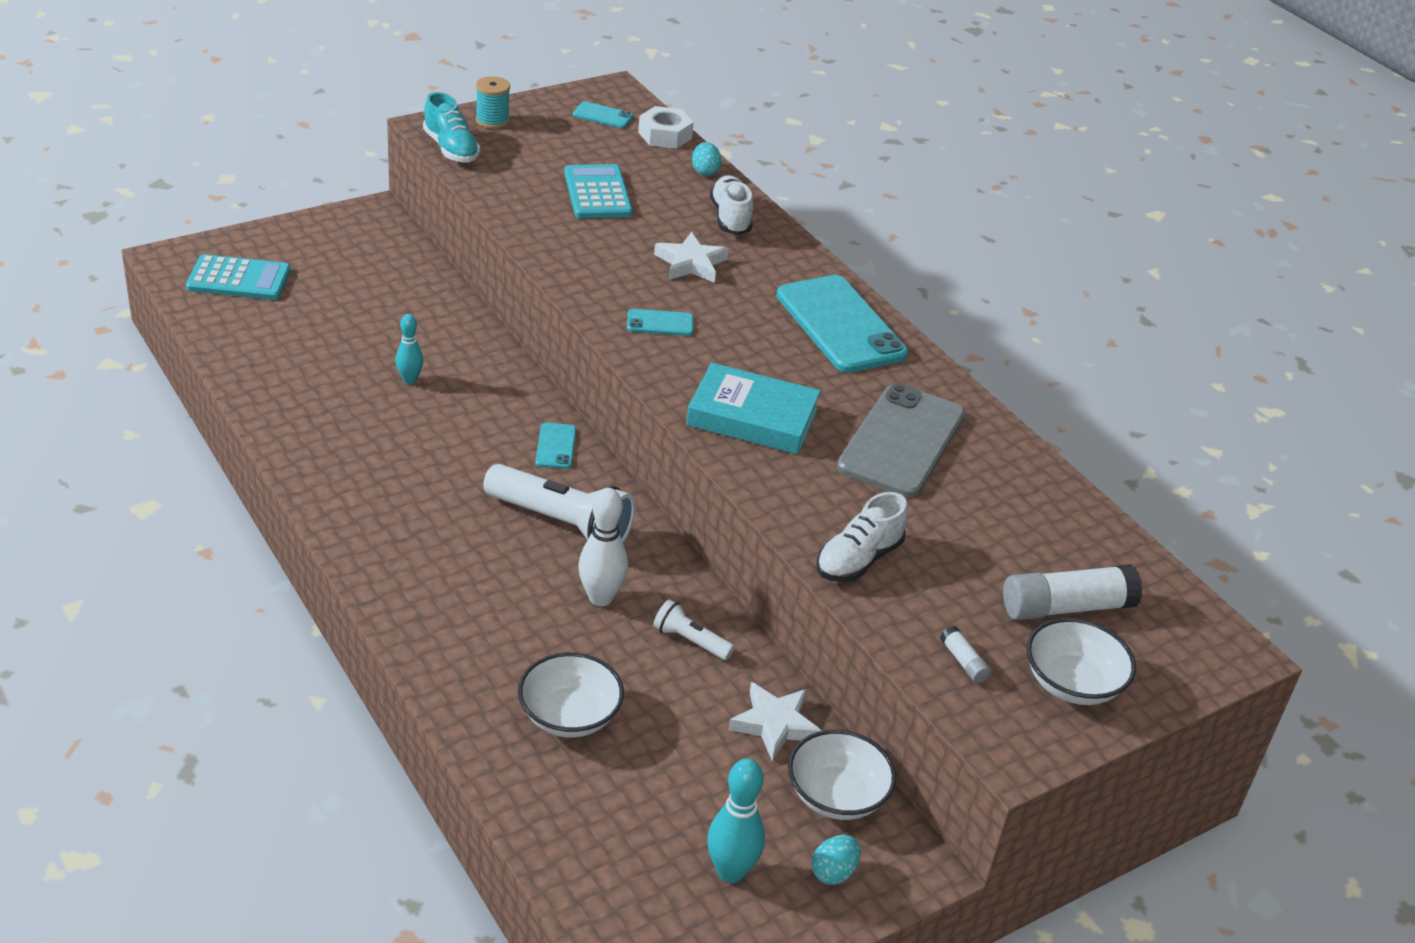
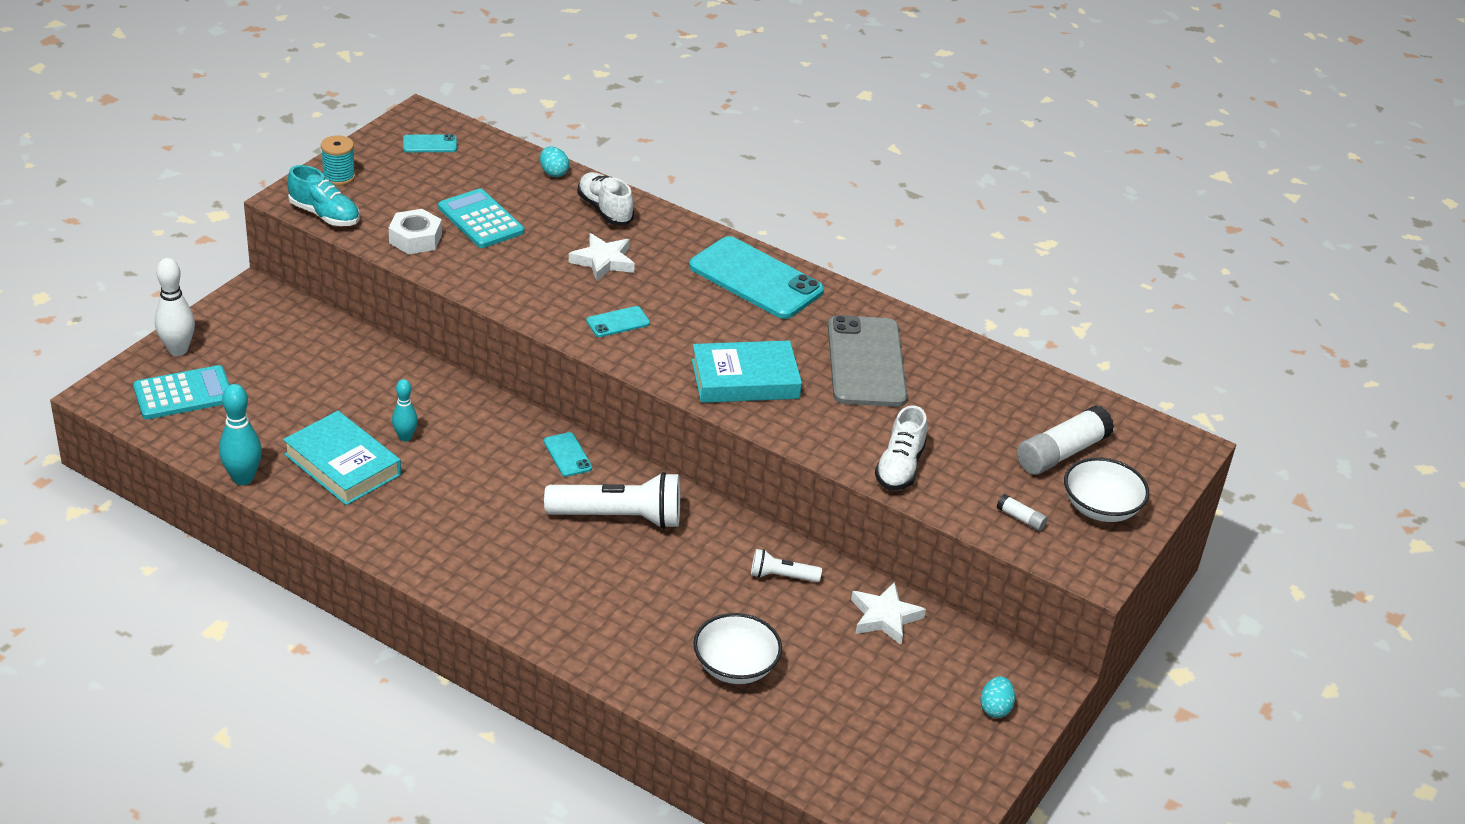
camera: 25 degrees left, 0 degrees up
white bowling pin [578,488,628,606] -> white bowling pin moved to [155,258,195,356]
white nut [638,106,694,149] -> white nut moved to [389,209,442,254]
turquoise bowling pin [707,758,765,883] -> turquoise bowling pin moved to [219,384,262,485]
white bowl [788,730,896,820] -> none
none -> turquoise book [283,411,401,505]

